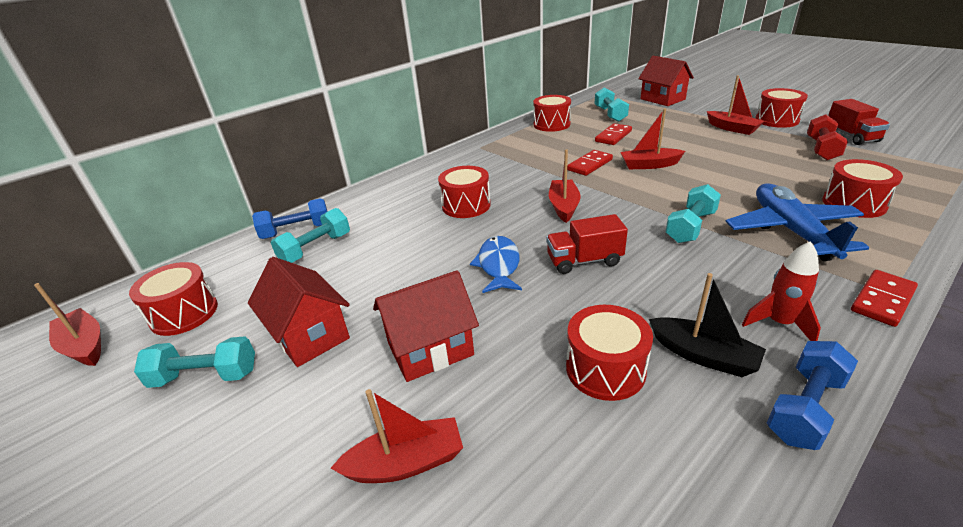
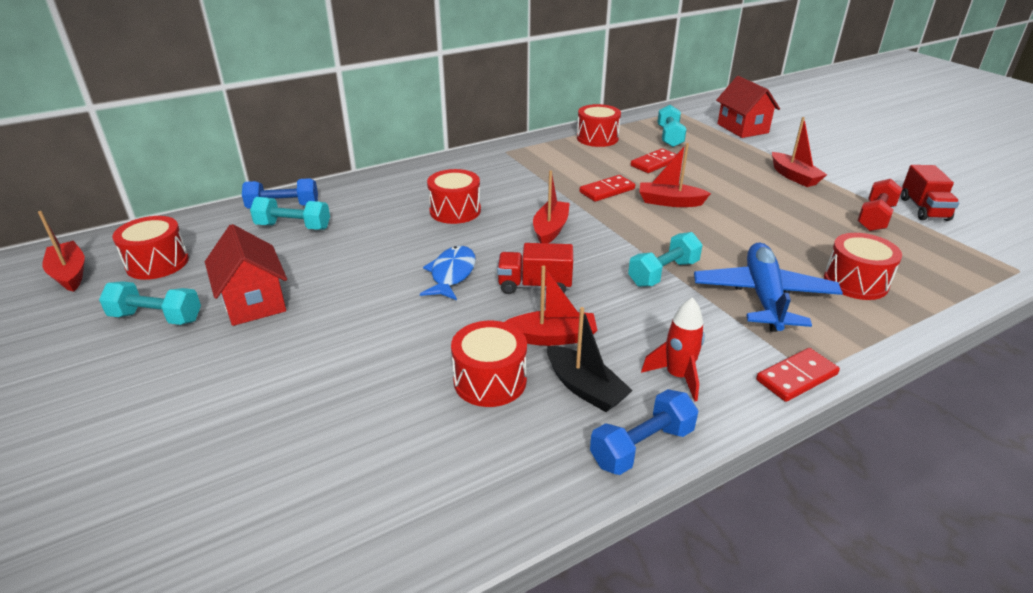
camera: 10 degrees right, 0 degrees up
turquoise dumbbell [271,208,350,263] -> turquoise dumbbell turned 45 degrees clockwise [250,197,330,230]
red boat [331,389,463,483] -> red boat moved to [505,265,597,346]
red house [373,270,479,382] -> none
red drum [755,88,808,128] -> none

